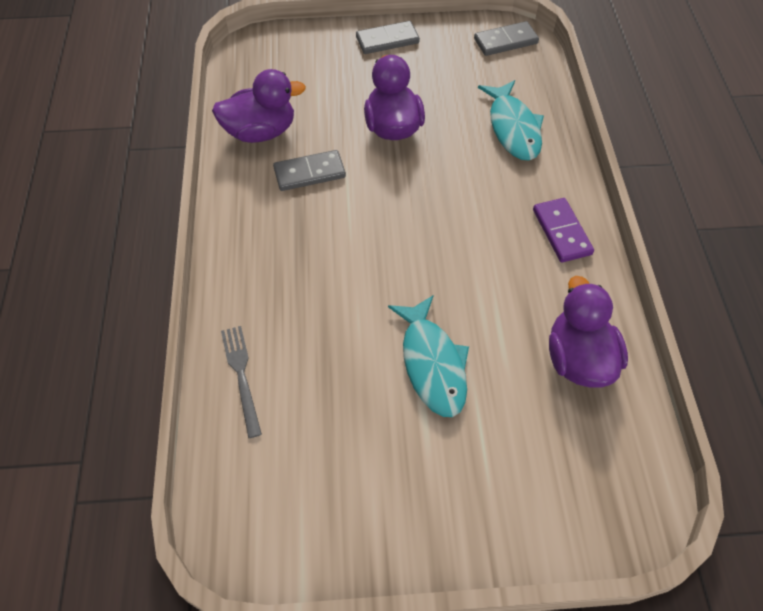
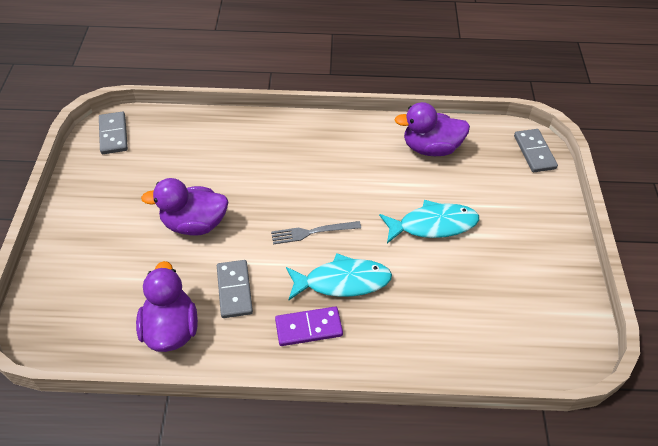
camera: 85 degrees left, 5 degrees down
grey fork [221,326,262,438] -> grey fork moved to [271,221,361,244]
grey domino [356,21,420,54] -> grey domino moved to [514,129,558,172]
turquoise fish [478,80,544,160] -> turquoise fish moved to [286,253,392,300]
purple domino [533,198,594,262] -> purple domino moved to [275,307,343,346]

